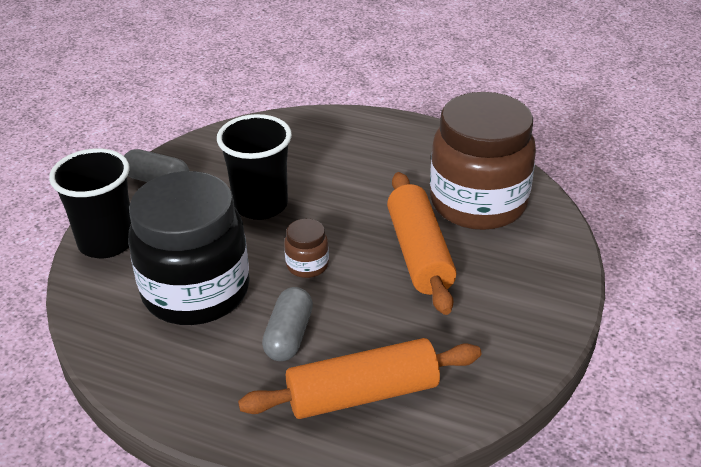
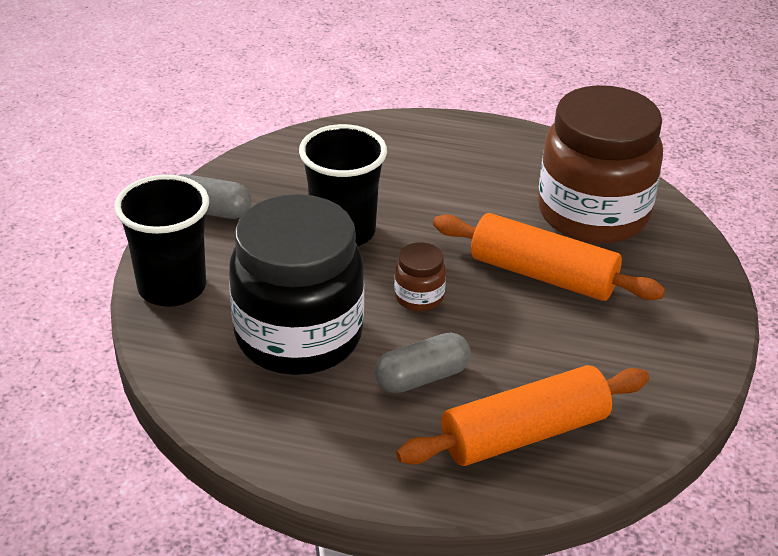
camera: 10 degrees left, 0 degrees up
grey capsule [262,287,313,361] -> grey capsule turned 60 degrees clockwise [375,332,471,393]
orange rolling pin [387,172,456,315] -> orange rolling pin turned 45 degrees counterclockwise [433,213,665,301]

